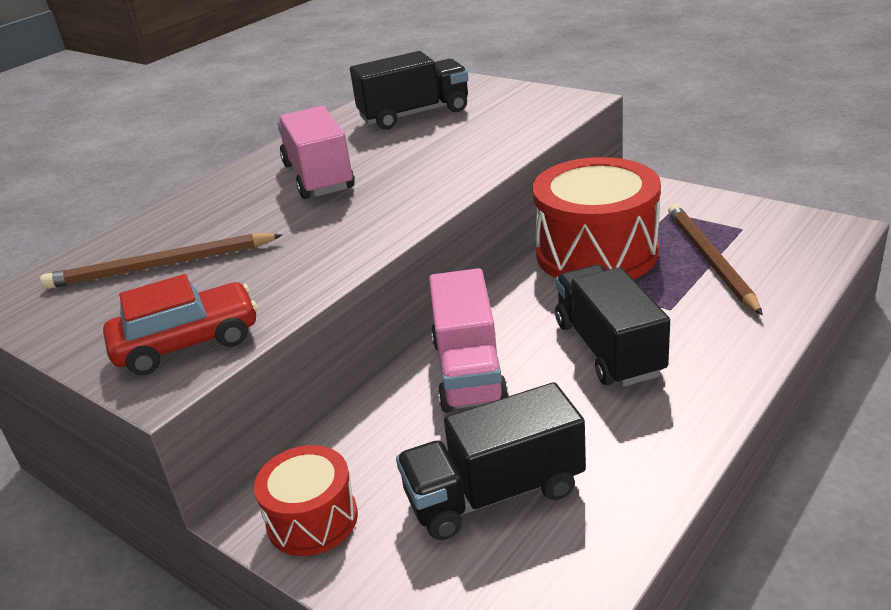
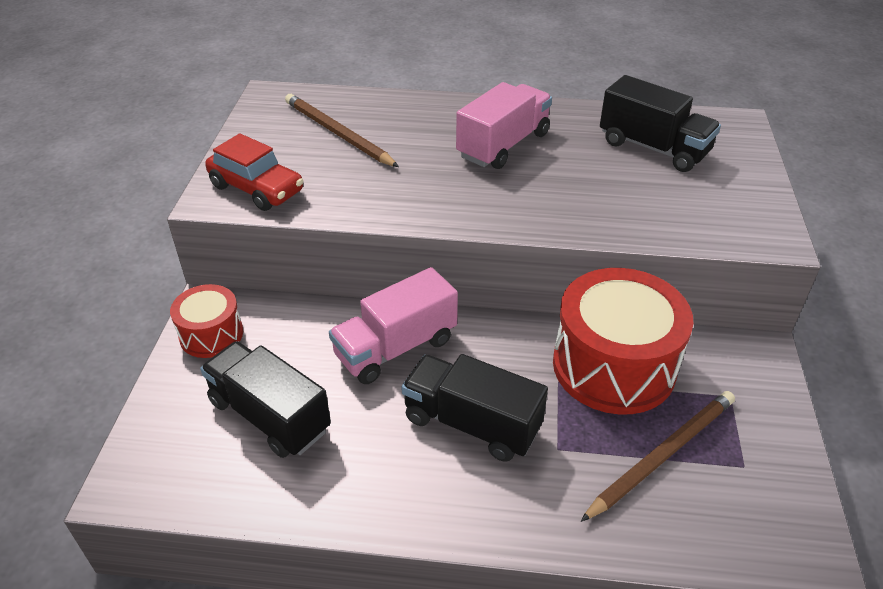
camera: 55 degrees right, 10 degrees up
black truck [555,265,670,387] -> black truck turned 105 degrees counterclockwise [401,354,548,462]

